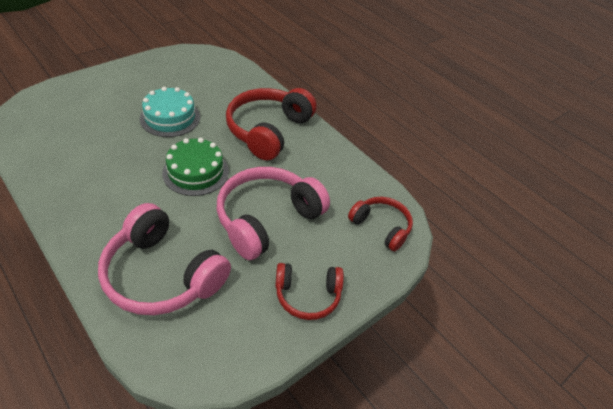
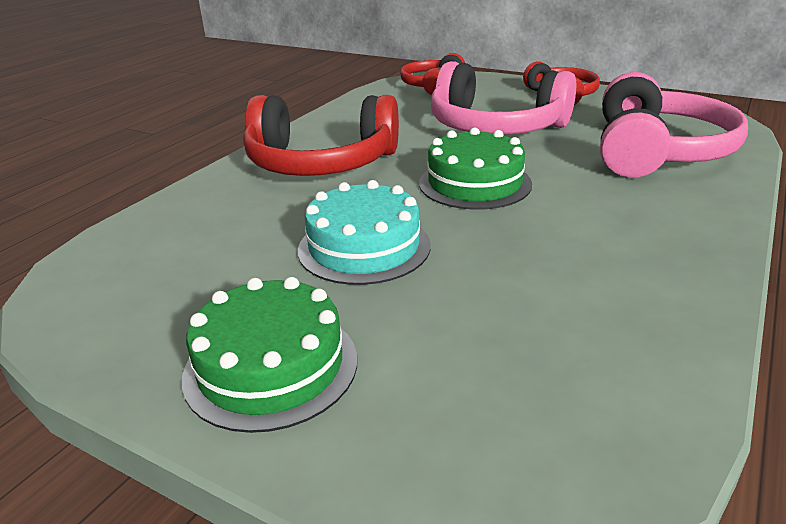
camera: 105 degrees left, 15 degrees down
none -> green cake [182,277,357,433]

